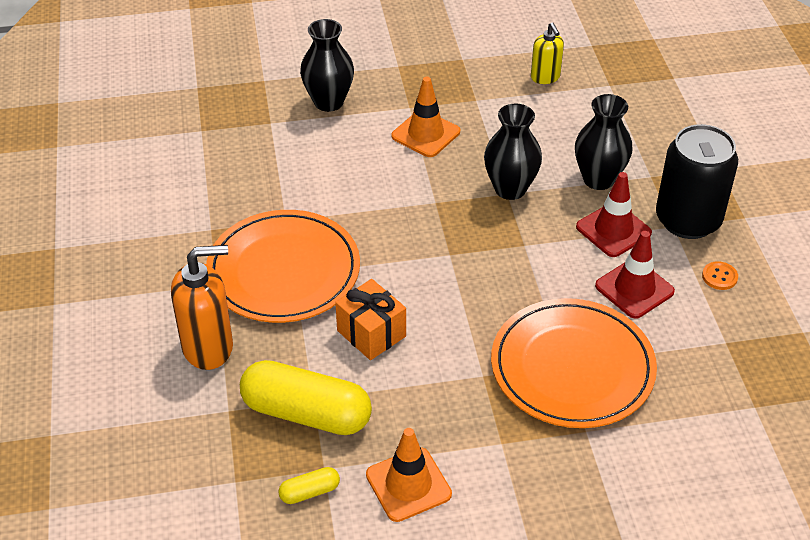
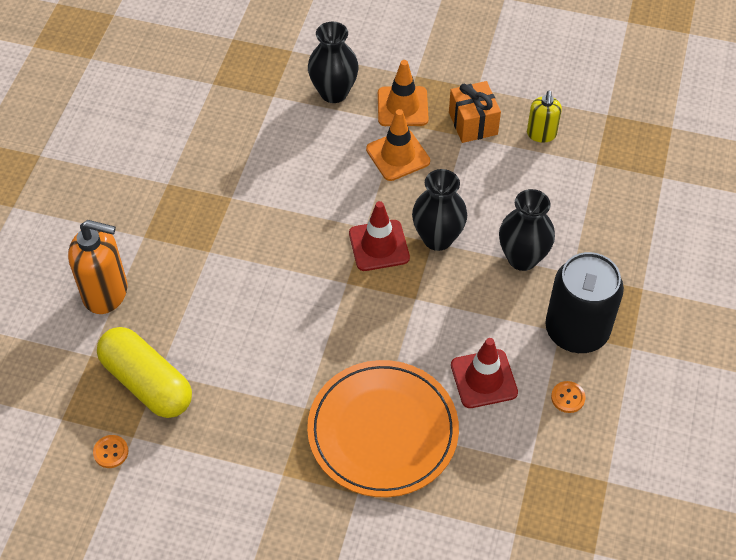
camera: 25 degrees right, 10 degrees up
orange plate [206,210,360,323] -> none
yellow capsule [278,467,340,504] -> orange button [93,435,128,468]
orange gift [335,279,406,360] -> orange gift moved to [449,81,501,143]
orange traffic cone [366,428,452,522] -> orange traffic cone moved to [378,60,429,126]
red traffic cone [576,172,652,257] -> red traffic cone moved to [349,201,410,271]

